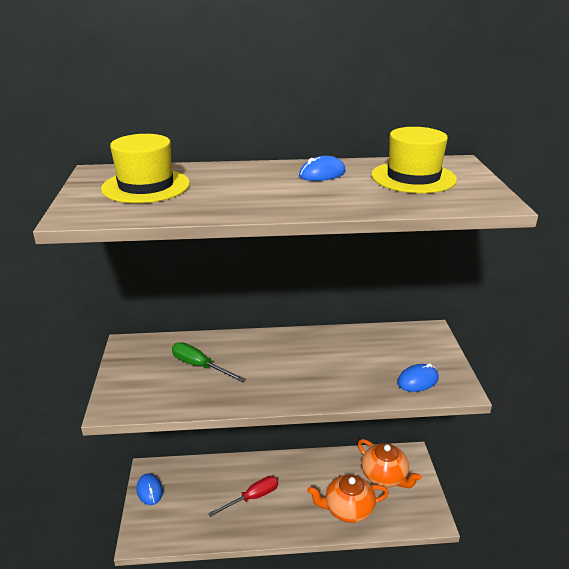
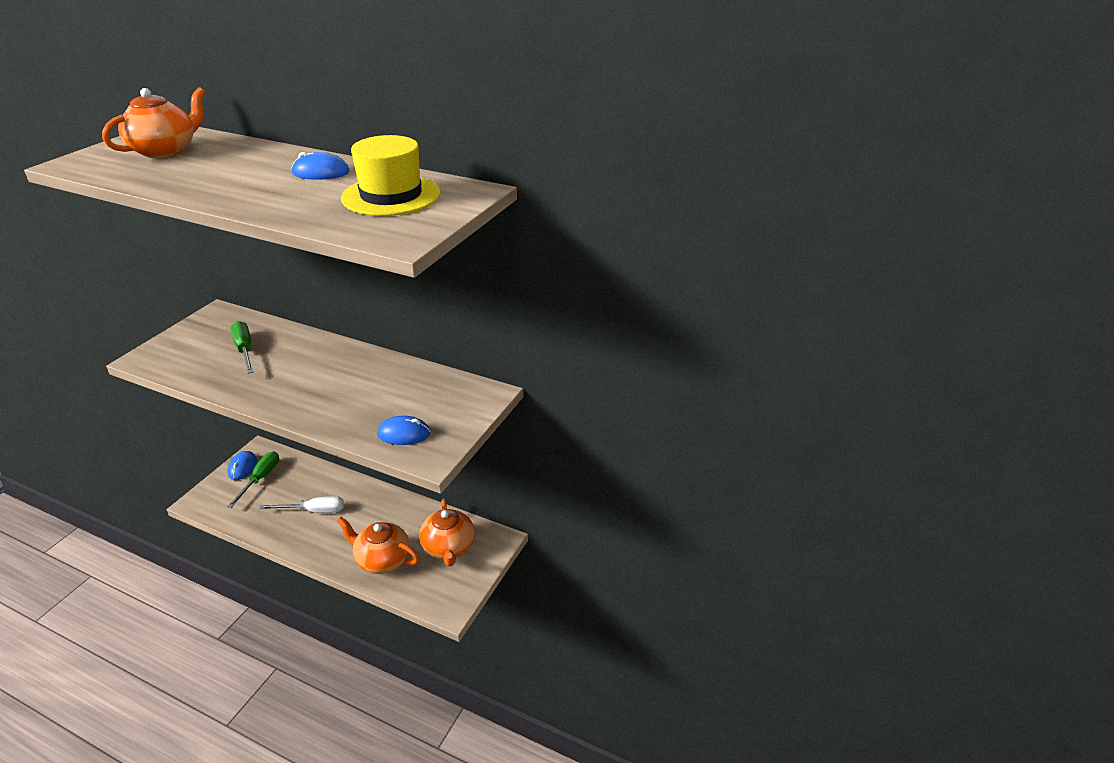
camera: 30 degrees right, 5 degrees up
yellow hat [101,134,190,203] -> orange teapot [102,87,206,158]
red screwdriver [208,476,278,517] -> white screwdriver [259,496,344,513]
none -> green screwdriver [227,451,279,508]

